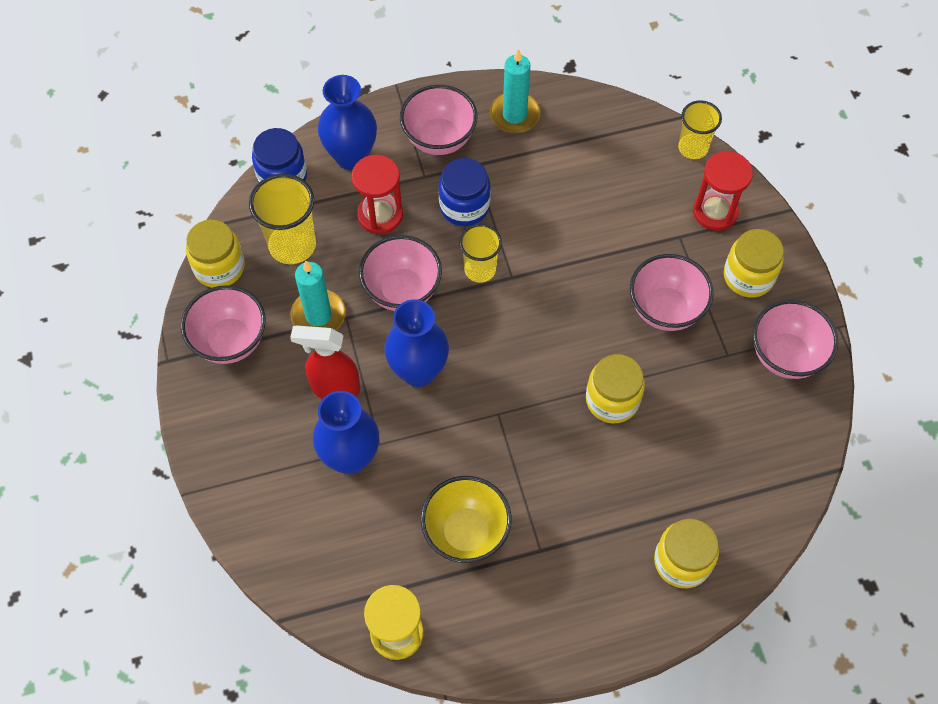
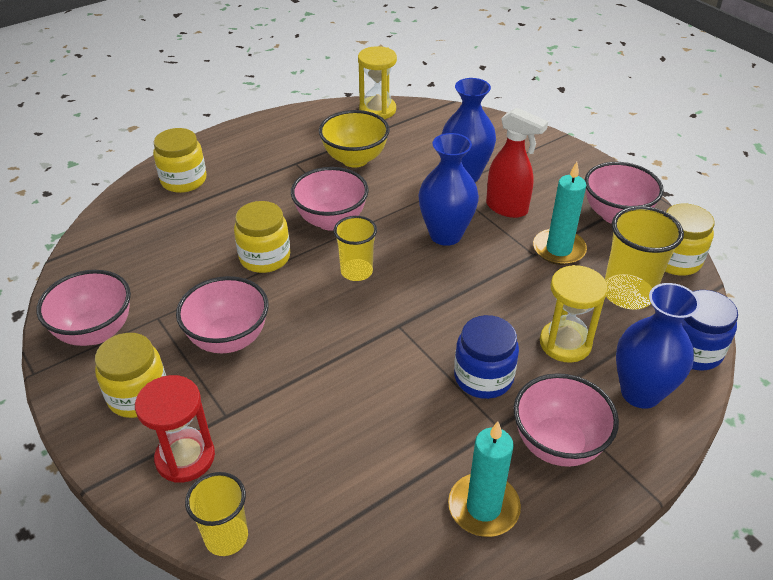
camera: 160 degrees right, 20 degrees down
red spray bottle [290,326,360,399] -> red spray bottle turned 45 degrees clockwise [486,107,548,218]
red hourglass [352,155,403,234] -> yellow hourglass [540,265,608,363]
pink bowl [359,235,442,311] -> pink bowl moved to [291,167,369,231]
yellow cup [459,224,502,283] -> yellow cup moved to [333,216,377,281]

